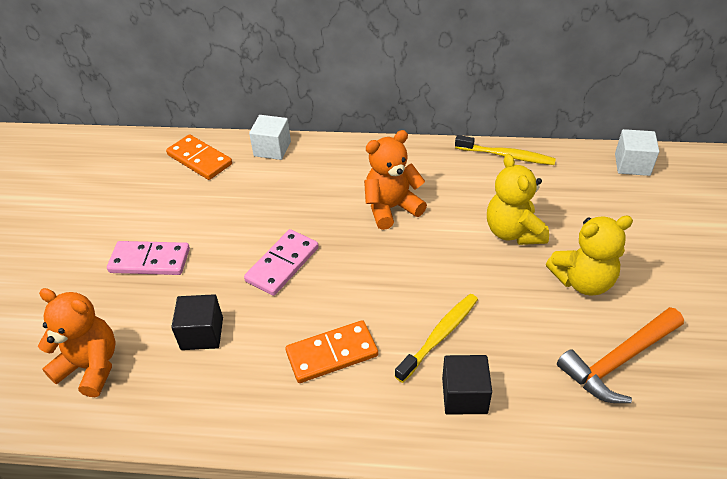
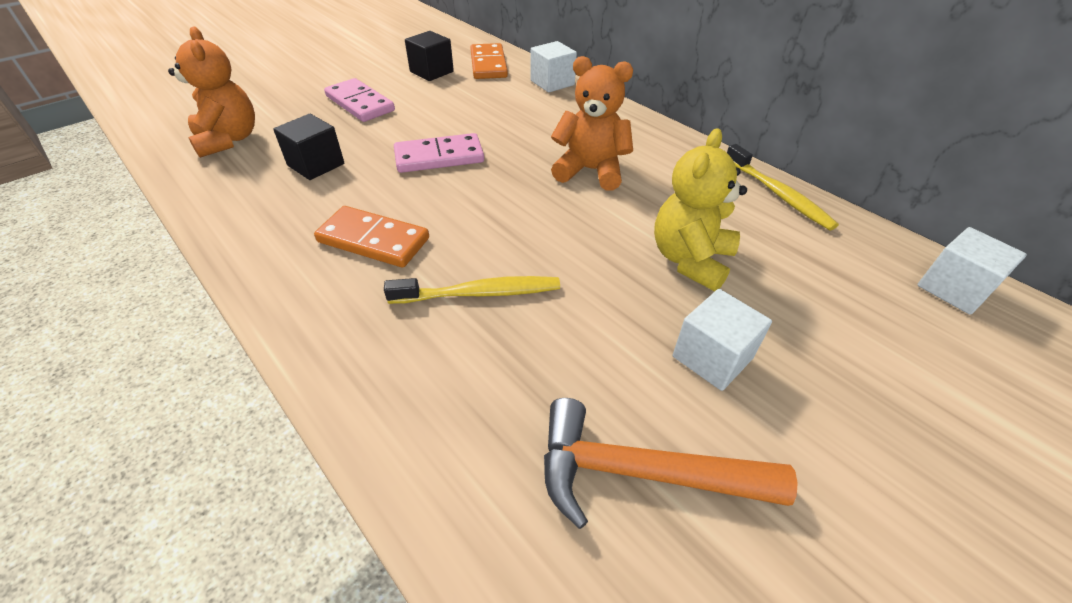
camera: 40 degrees right, 0 degrees up
black cube [442,355,492,415] -> black cube moved to [405,31,454,81]
yellow teddy bear [546,216,633,295] -> white cube [673,289,772,391]

